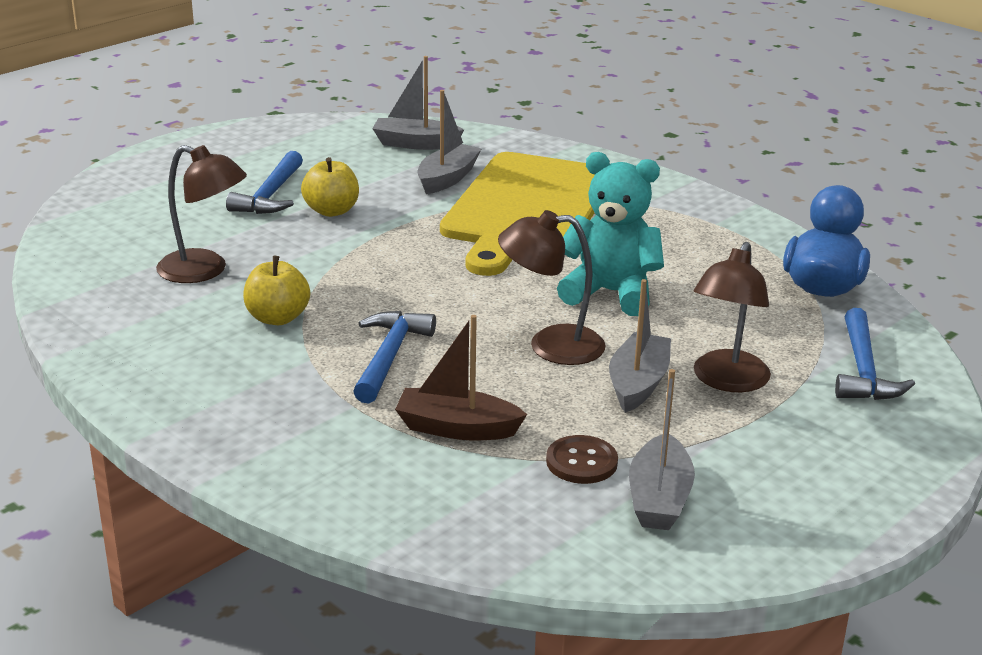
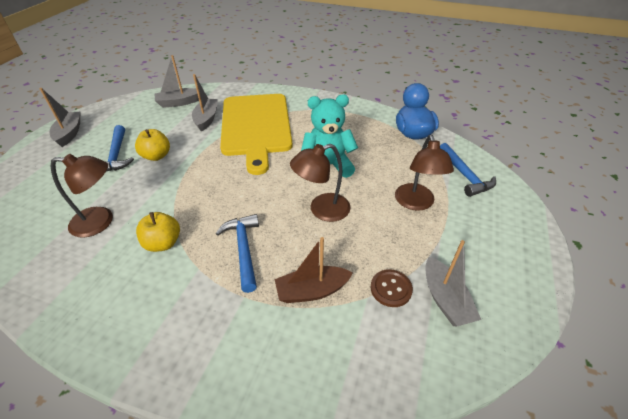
camera: 25 degrees left, 15 degrees up
grey boat [609,279,671,413] -> grey boat moved to [39,88,80,147]

